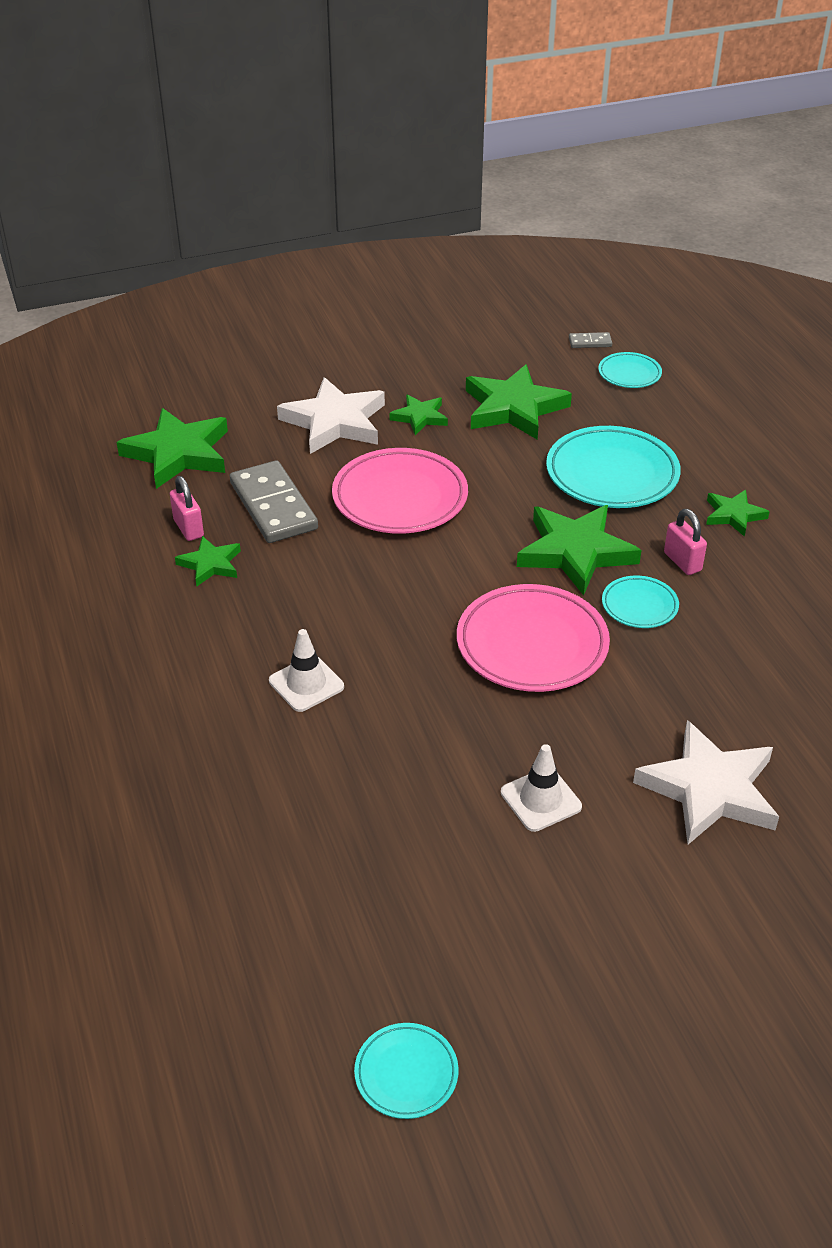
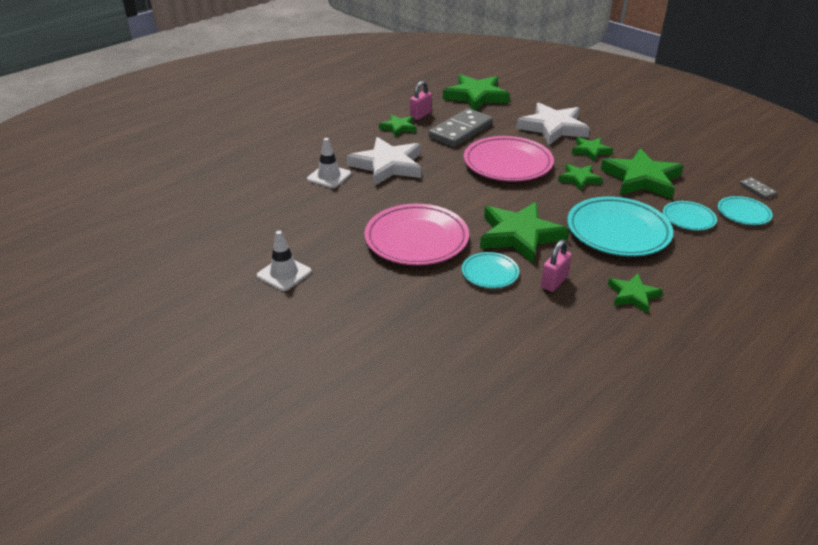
camera: 65 degrees right, 5 degrees down
turquoise plate [354,1023,459,1119] -> turquoise plate moved to [663,201,717,230]
white star [633,720,779,844] -> white star moved to [347,137,421,186]
none -> green star [558,164,603,191]

